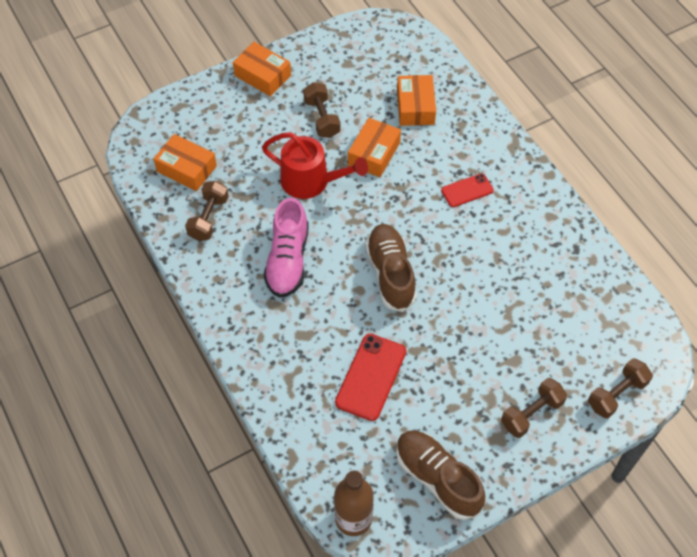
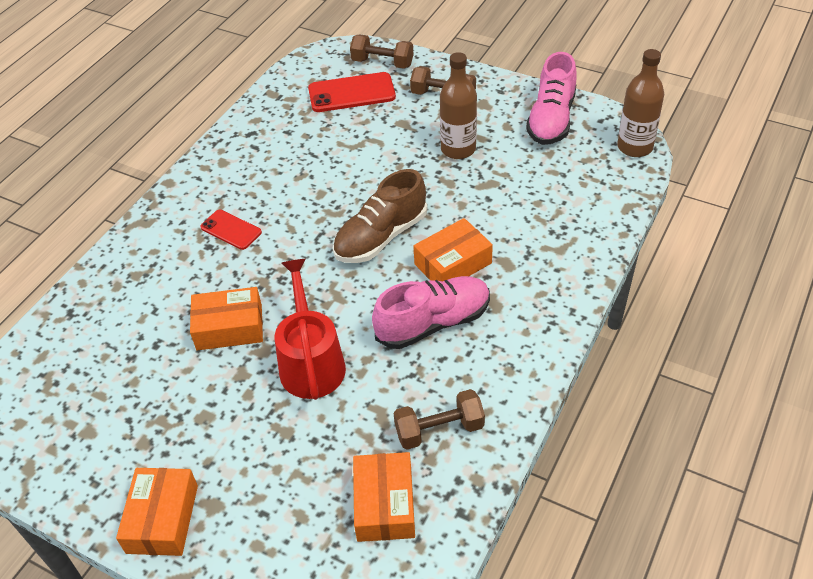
camera: 120 degrees left, 10 degrees down
brown dumbbell [303,82,341,138] -> none
red phone [335,334,406,421] -> red phone moved to [308,72,396,112]
brown shoe [396,431,485,520] -> pink shoe [526,52,577,145]
orange box [397,75,436,126] -> orange box moved to [413,218,493,281]
none -> brown bottle [440,52,477,159]

